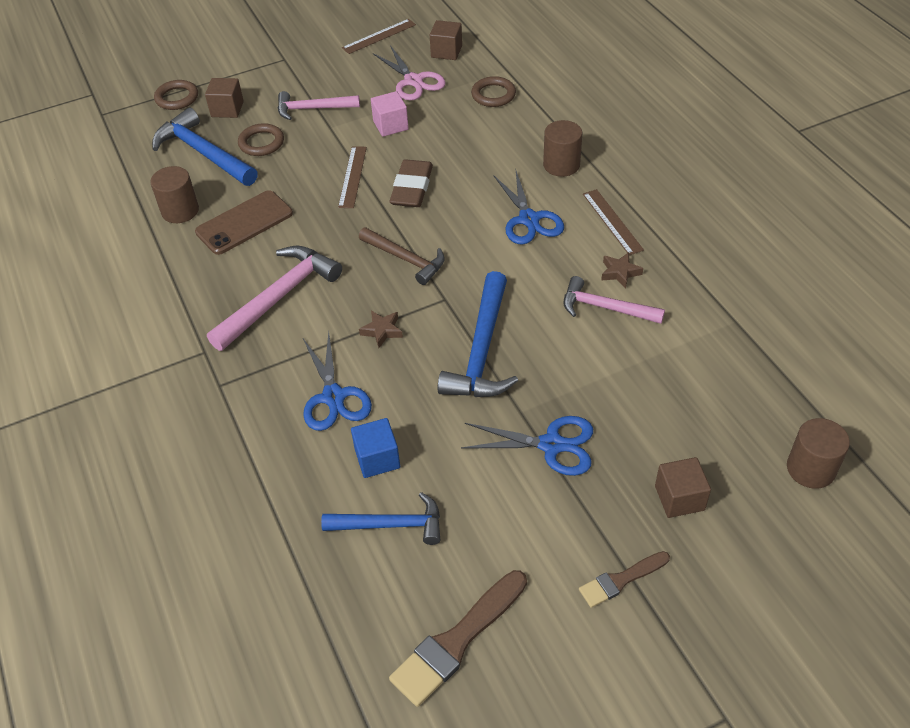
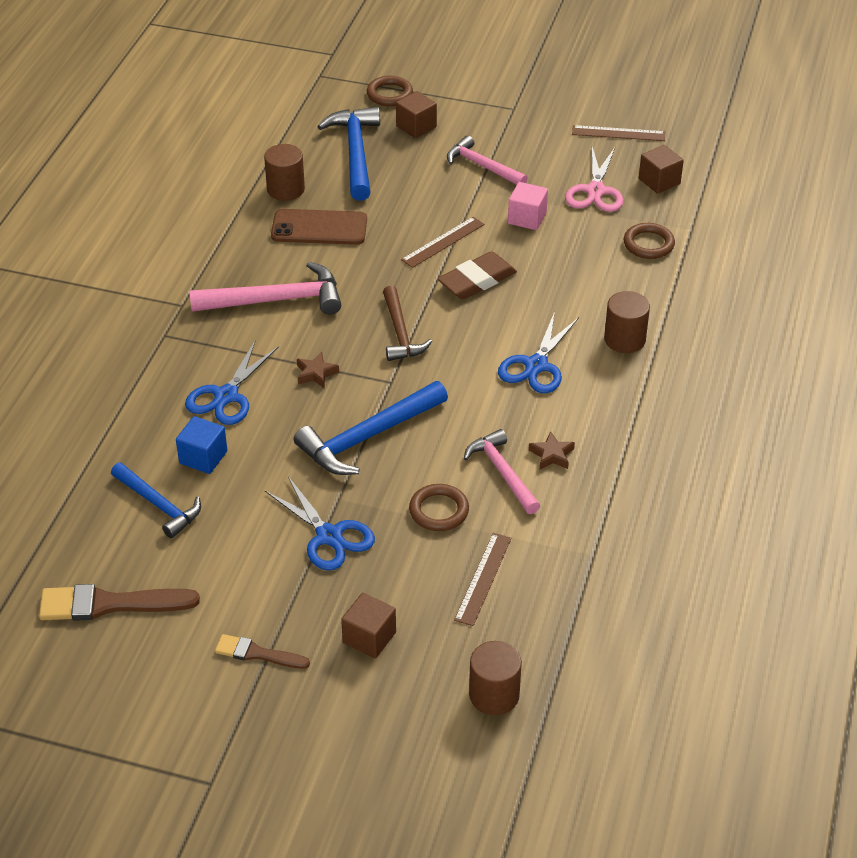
camera: 40 degrees right, 5 degrees down
brown ring [238,123,284,156] -> brown ring moved to [409,484,469,531]
brown ruler [583,189,644,255] -> brown ruler moved to [454,533,511,626]

